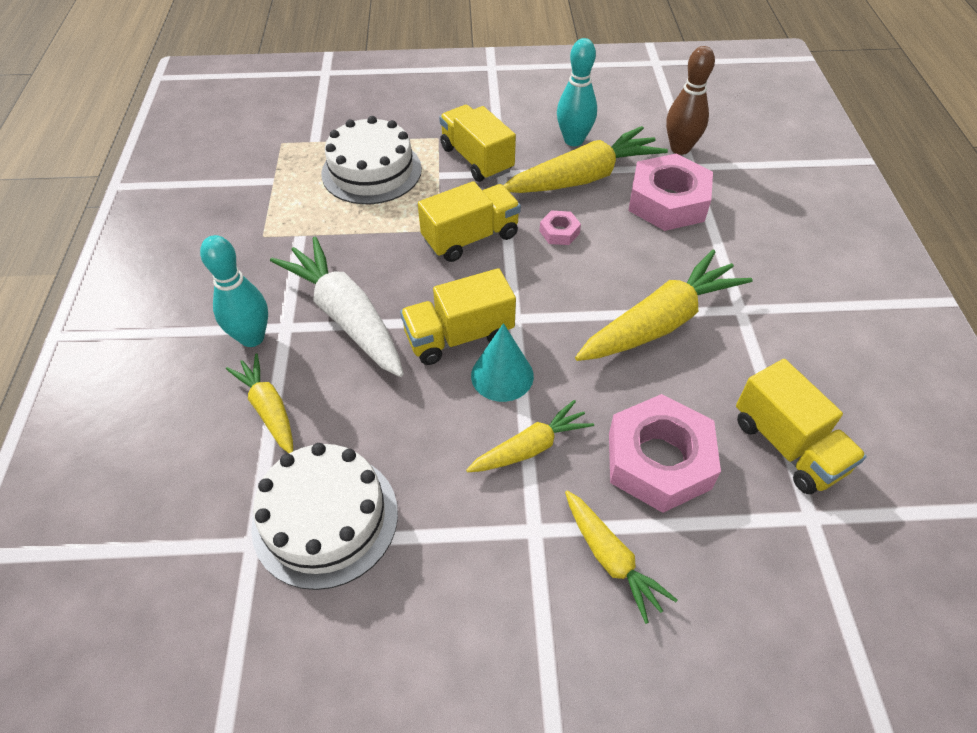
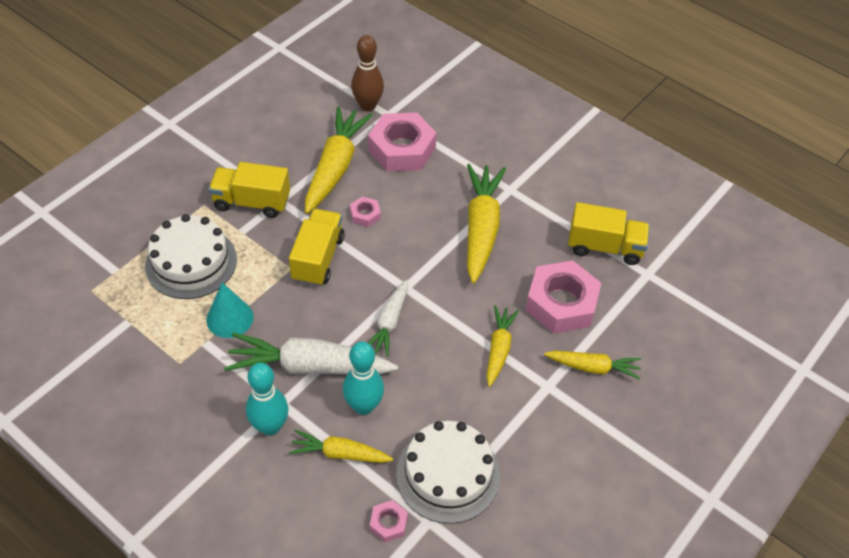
camera: 50 degrees left, 0 degrees up
yellow truck [400,268,516,365] -> white carrot [369,280,408,357]
turquoise cone [471,323,534,402] -> turquoise cone moved to [206,283,254,338]
turquoise bowling pin [557,38,597,146] -> turquoise bowling pin moved to [343,342,384,415]
none -> pink nut [370,500,408,542]

